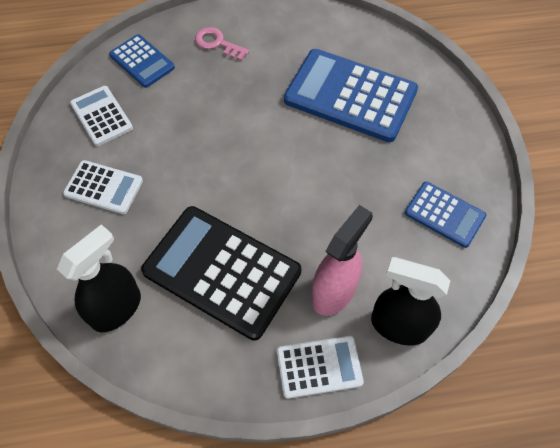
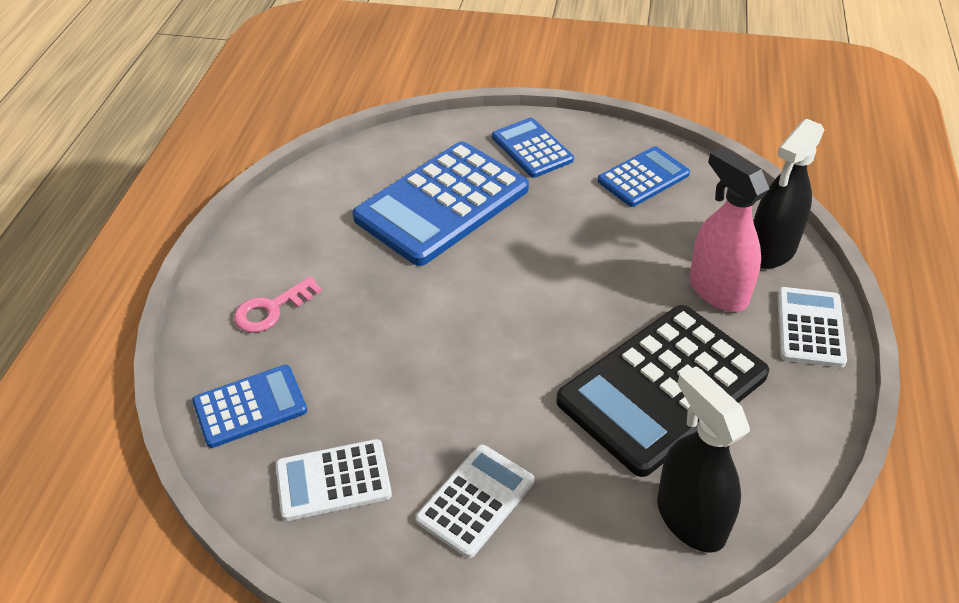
camera: 70 degrees left, 15 degrees down
none -> blue calculator [492,118,574,178]

